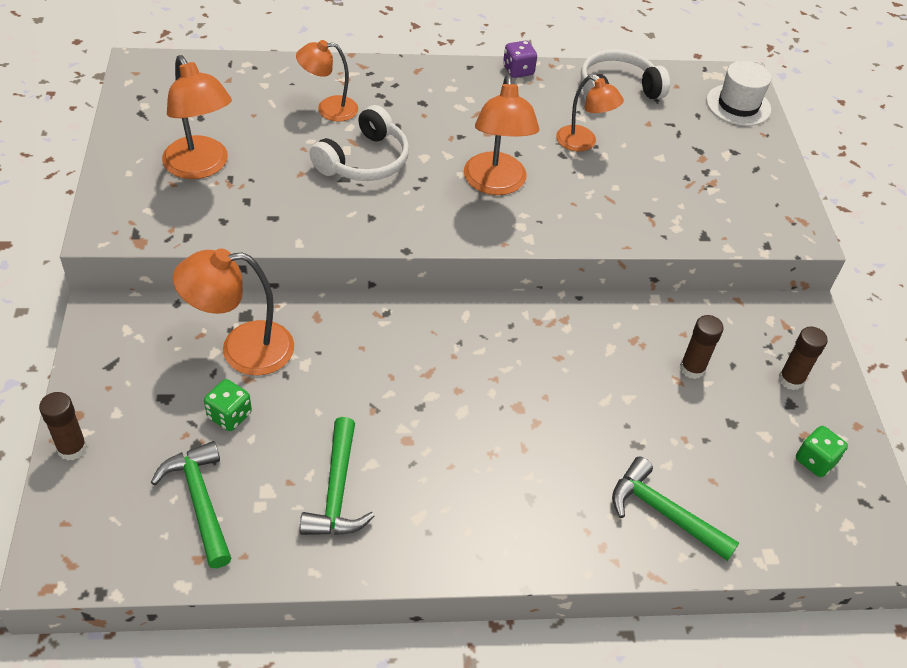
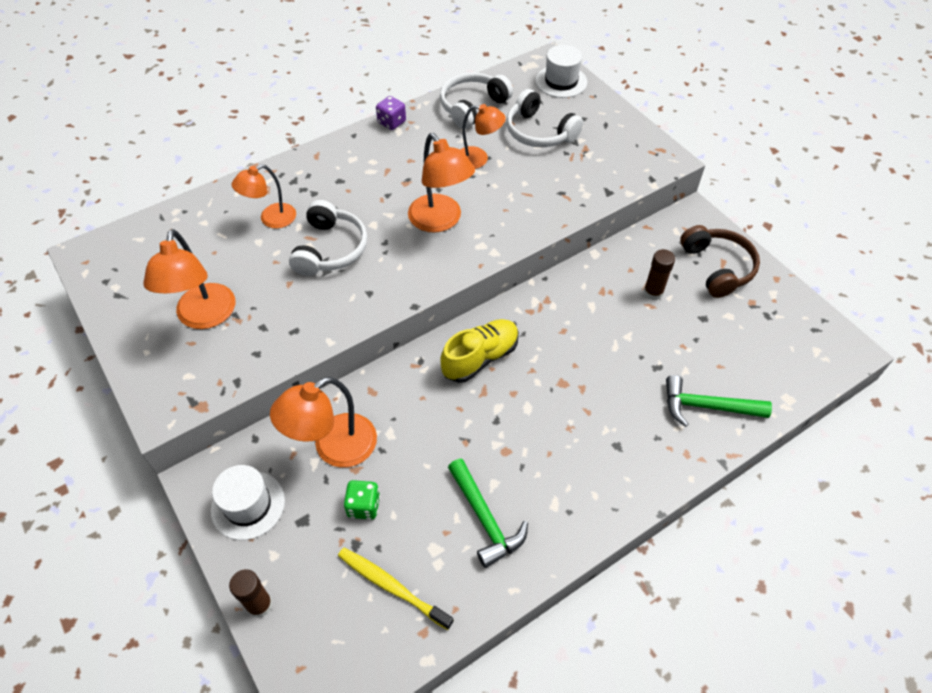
camera: 25 degrees left, 5 degrees up
green hammer [151,441,232,568] -> yellow toothbrush [338,548,453,630]
orange lamp [162,55,232,179] -> orange lamp turned 60 degrees clockwise [143,229,235,329]
brown glue stick [779,326,828,390] -> brown headphones [680,225,760,298]
green dice [796,426,848,477] -> none
none -> white hat [211,465,285,540]
none -> yellow shoe [441,319,519,383]
none -> white headphones [506,89,583,148]

